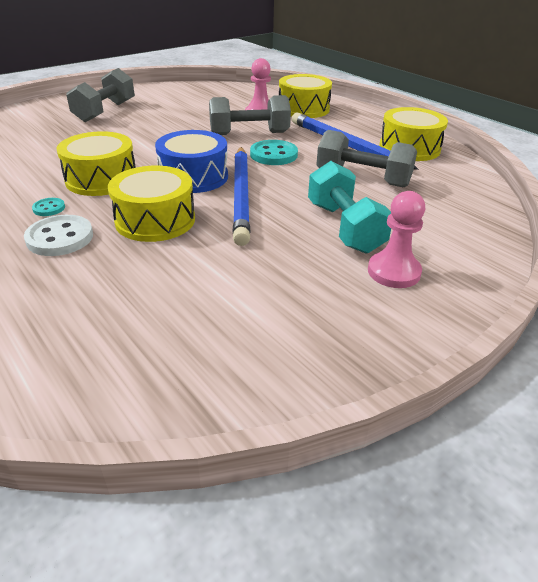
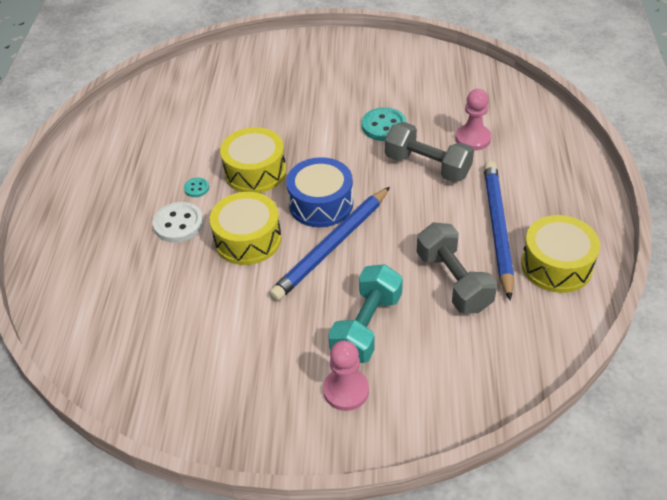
camera: 45 degrees right, 10 degrees up
grey dumbbell [66,68,135,122] -> none
turquoise button [250,140,298,165] -> turquoise button moved to [362,107,407,141]
yellow drum [279,74,332,118] -> none

